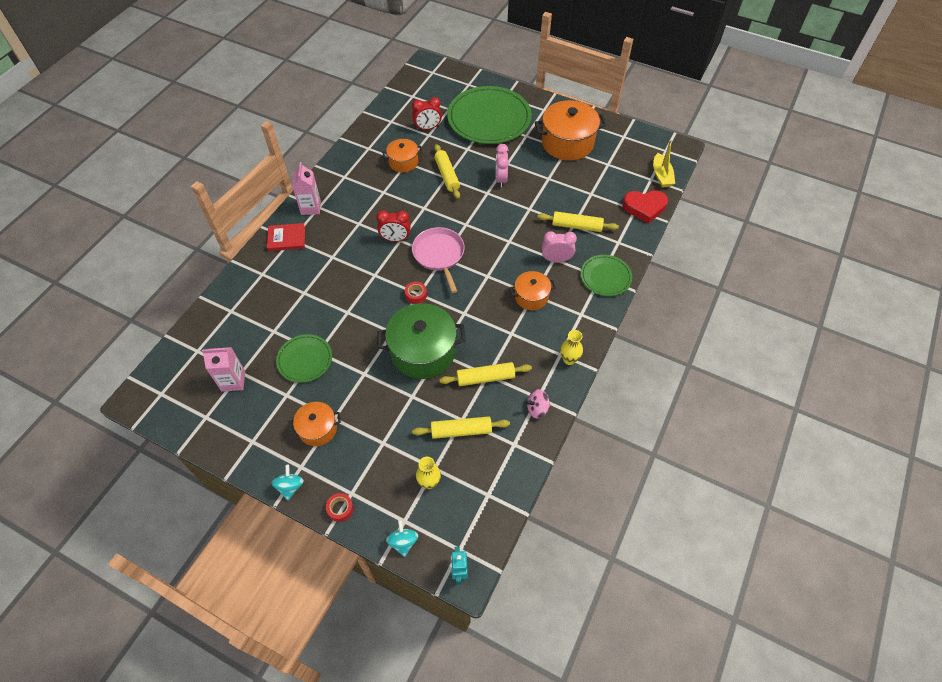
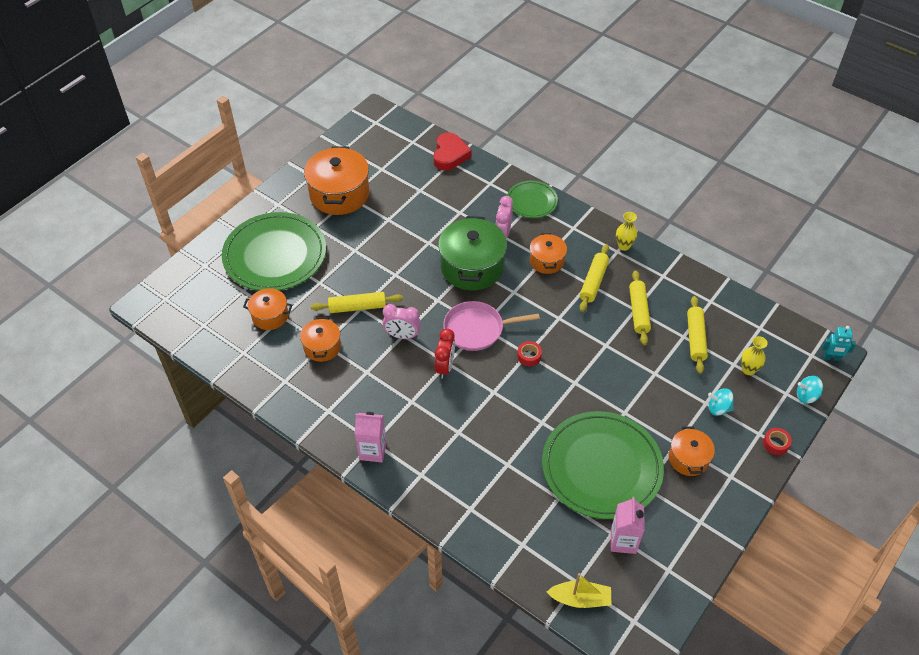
camera: 80 degrees left, 5 degrees down
red book [267,223,305,251] -> none
turquoise spinning top [272,465,304,500] -> turquoise spinning top moved to [708,388,734,416]
green plate [276,334,332,383] -> green plate [542,411,664,519], size x1.93
green pot [377,303,466,379] -> green pot moved to [438,216,507,290]
red clock [412,97,442,130] -> orange pot [243,288,292,330]
pink clock [496,144,509,187] -> pink clock moved to [383,304,421,339]
pink spinning top [525,389,550,418] -> none
yellow rolling pin [538,211,619,232] -> yellow rolling pin moved to [580,244,609,312]
yellow boat [653,140,675,188] -> yellow boat moved to [547,573,611,608]

